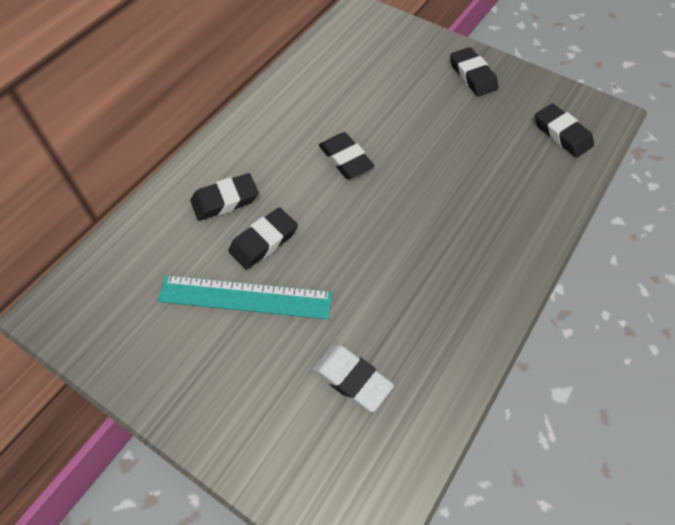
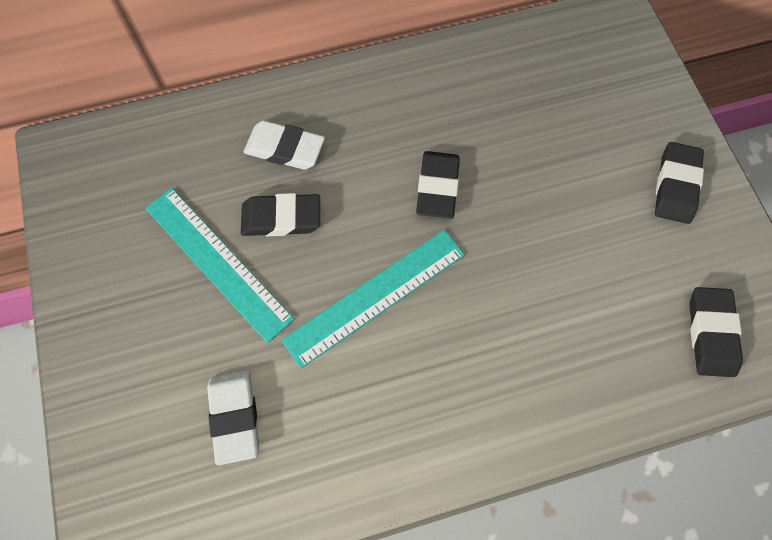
camera: 40 degrees right, 10 degrees up
black eraser [190,173,258,221] -> white eraser [244,121,325,170]
none -> turquoise ruler [281,230,465,368]

